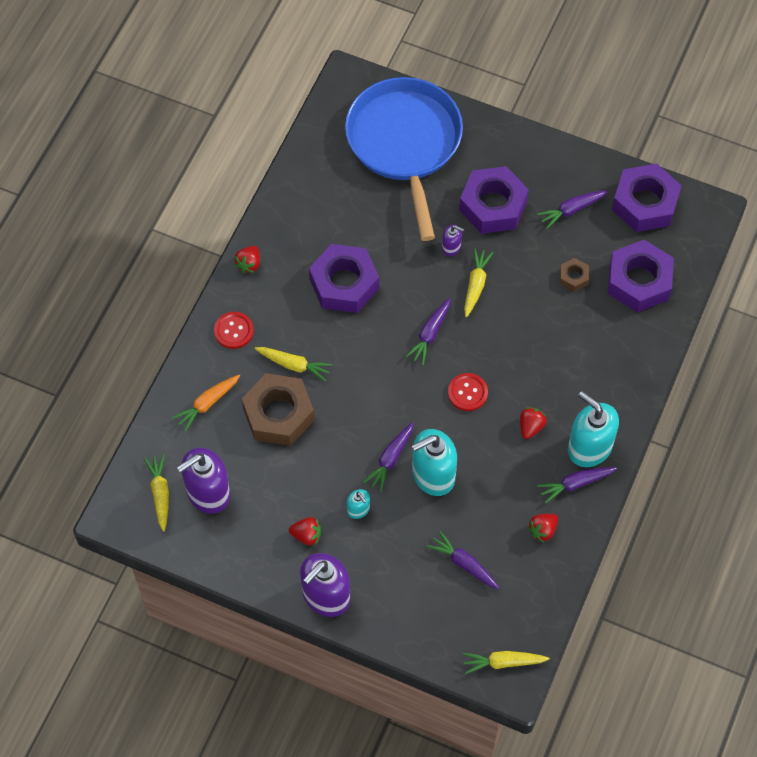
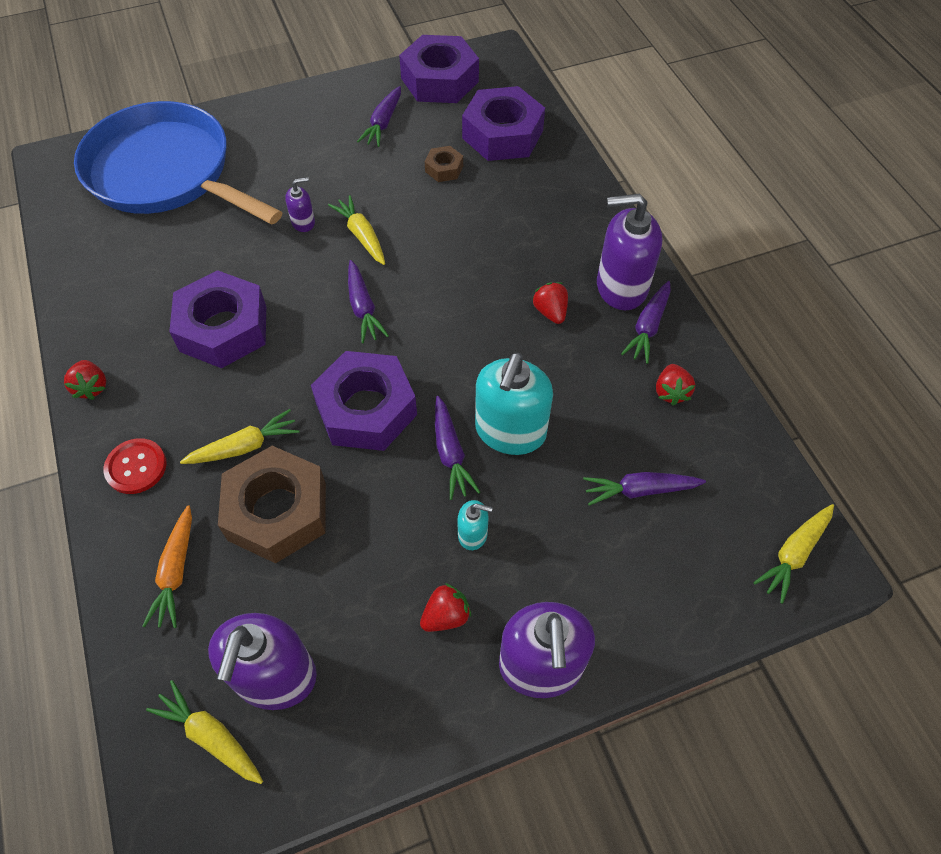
camera: 45 degrees left, 5 degrees down
red button [448,373,488,411] -> none
purple nut [459,166,529,234] -> purple nut moved to [311,351,417,451]
turquoise soap dispenser [568,391,619,467] -> purple soap dispenser [597,194,662,310]

